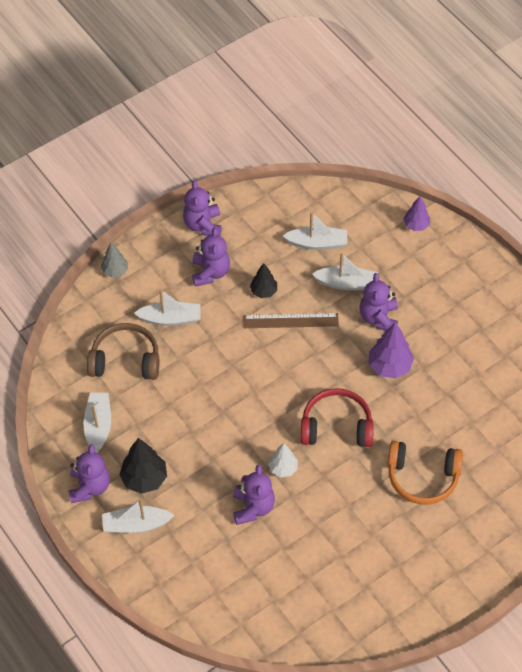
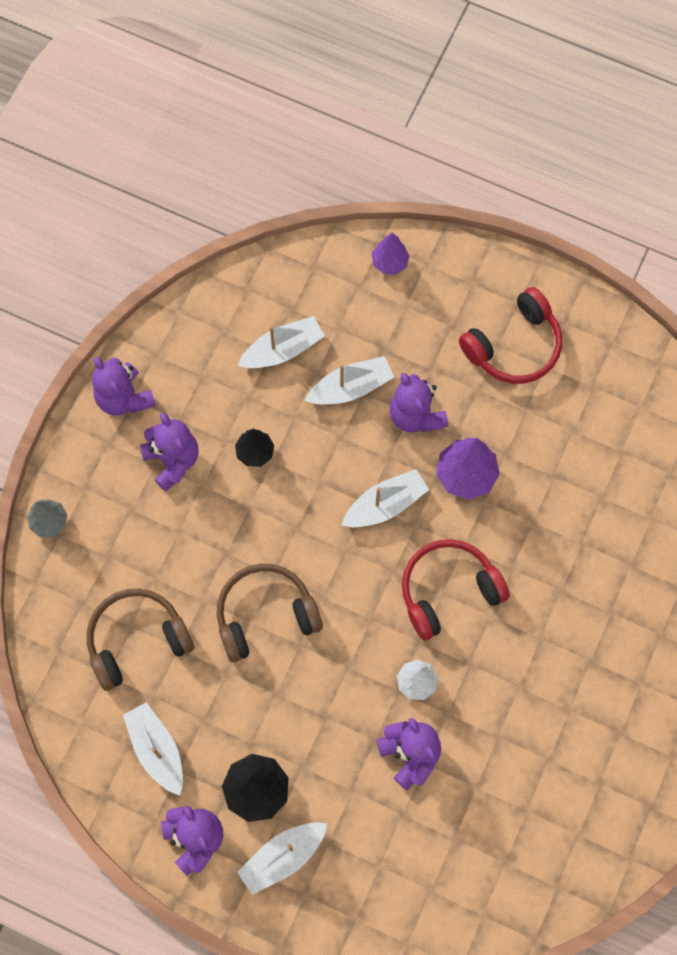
camera: 30 degrees left, 15 degrees up
white boat [134,289,201,326] -> white boat moved to [342,469,429,528]
brown ruler [244,313,339,328] -> none
orange headphones [388,441,463,504] -> none
none -> brown headphones [217,564,323,662]
none -> red headphones [459,287,562,384]

